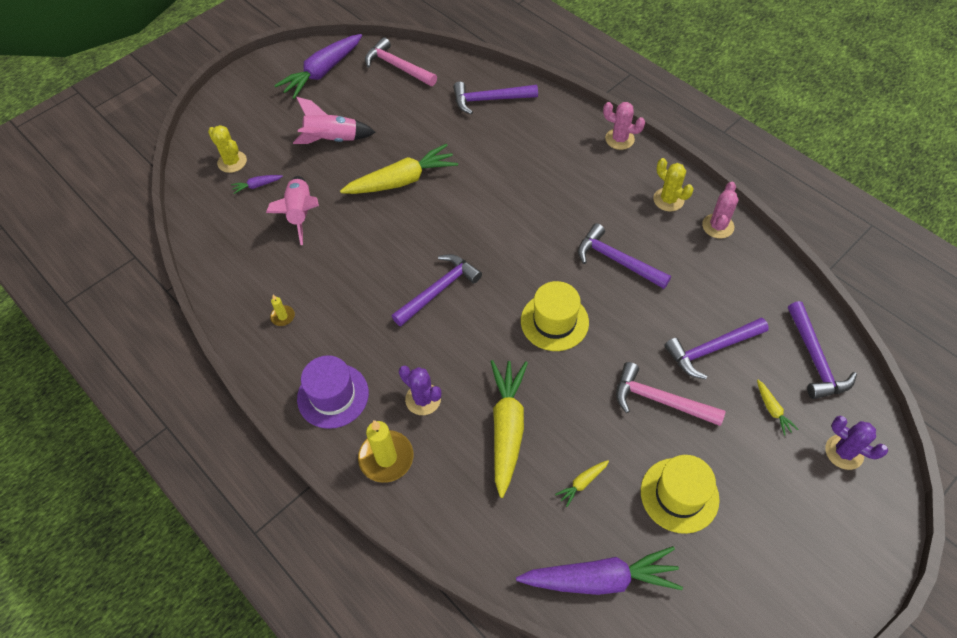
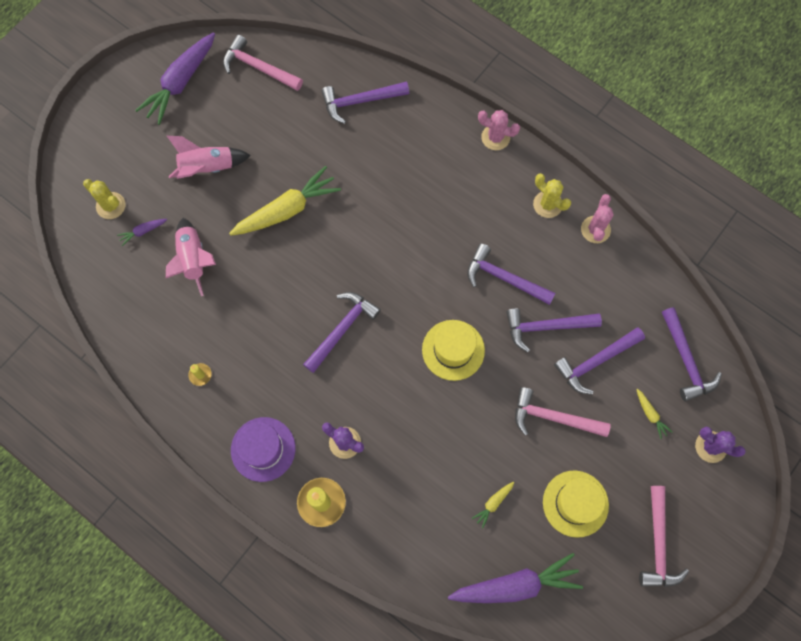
camera: 10 degrees left, 15 degrees up
yellow carrot [490,360,528,498] -> none
none -> purple hammer [507,308,602,352]
none -> pink hammer [639,486,689,587]

